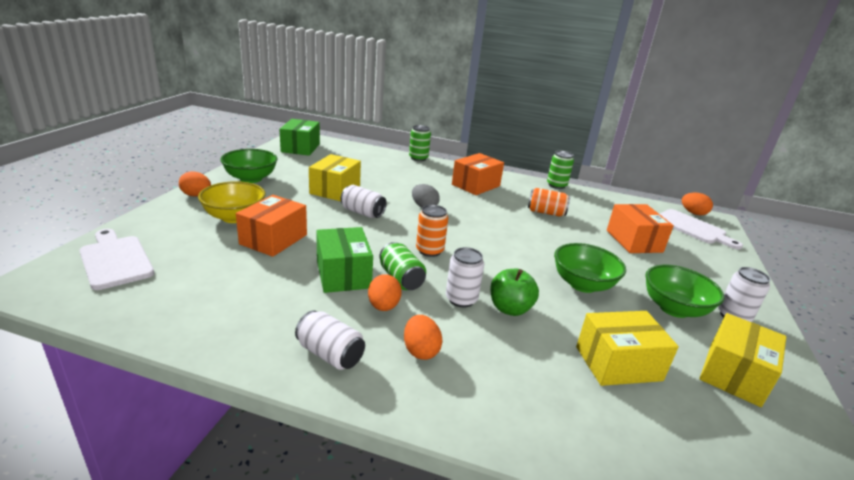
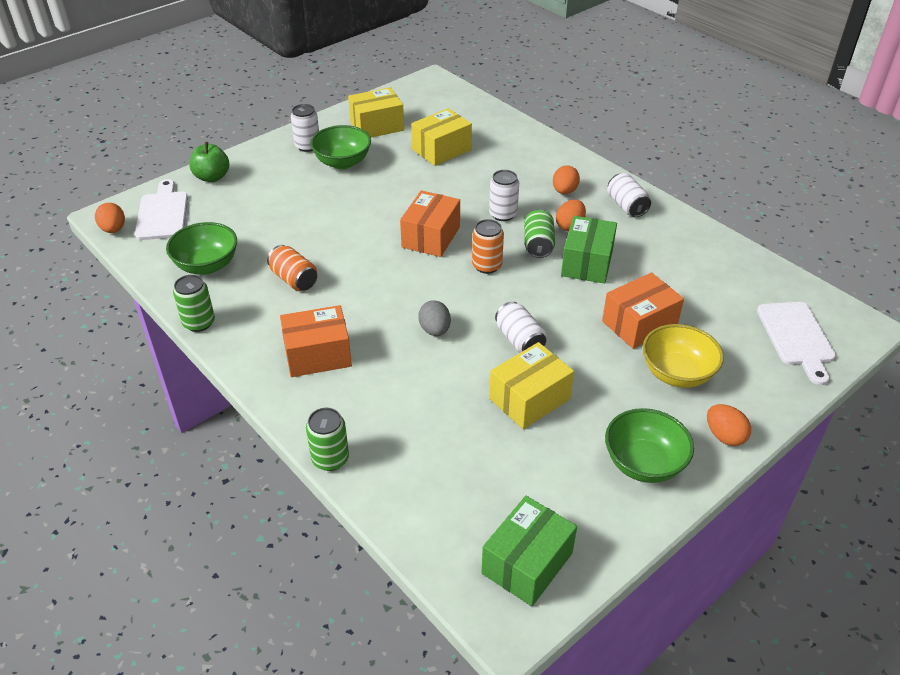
camera: 145 degrees left, 15 degrees up
green apple [490,269,539,316] -> green apple moved to [189,142,229,182]
green bowl [554,243,626,293] -> green bowl moved to [166,222,237,274]
yellow box [576,311,679,386] -> yellow box turned 60 degrees counterclockwise [411,108,472,166]
orange box [607,204,674,253] -> orange box moved to [400,190,460,257]

